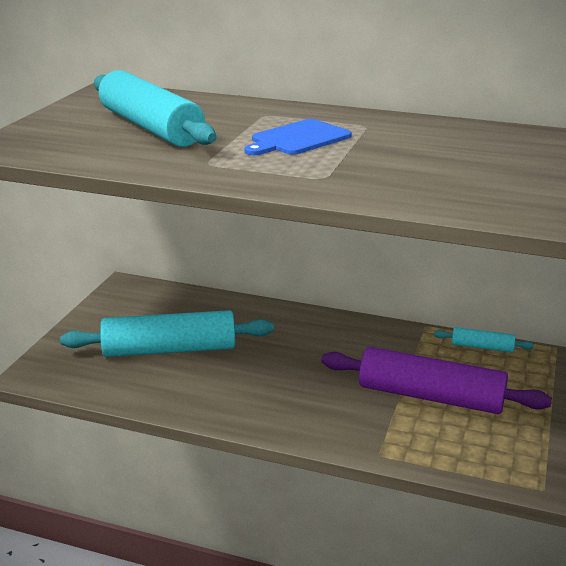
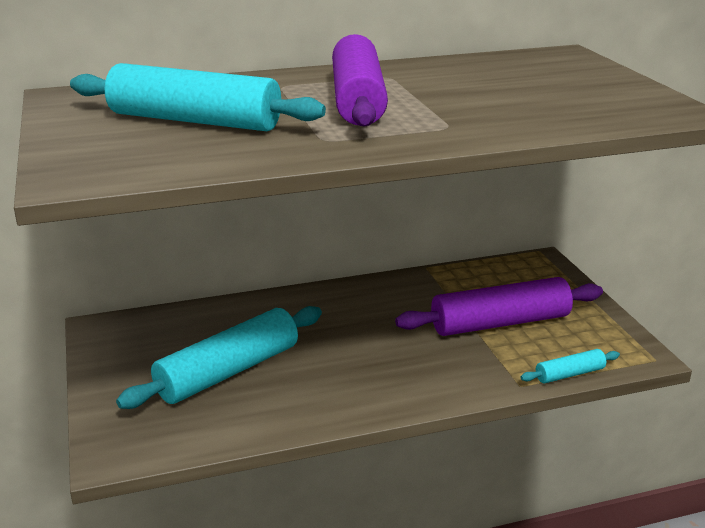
camera: 35 degrees left, 0 degrees up
blue cutting board [244,119,352,155] -> purple rolling pin [332,34,388,127]
turquoise rolling pin [434,327,534,352] -> turquoise rolling pin moved to [521,349,620,383]

